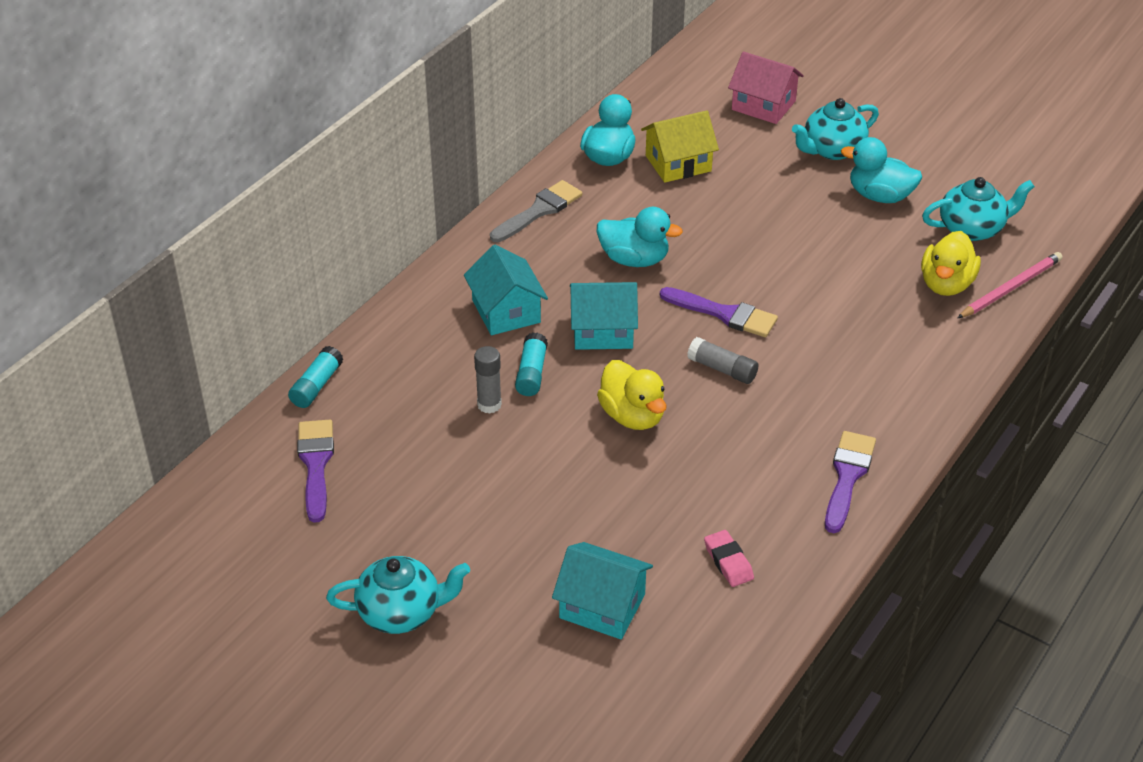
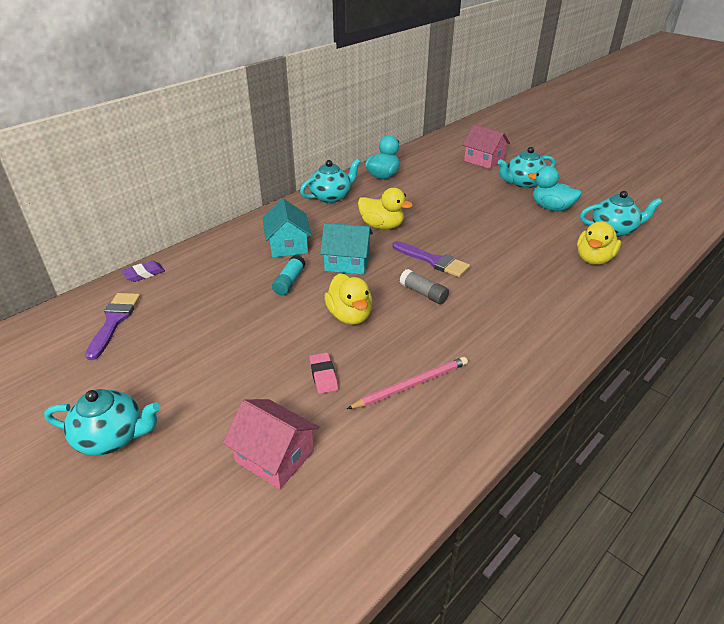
camera: 10 degrees right, 5 degrees down
turquoise glue stick [288,346,344,408] -> purple eraser [122,261,165,282]
grey glue stick [474,346,502,414] -> none
grey brush [490,180,583,242] -> turquoise teapot [300,159,360,203]
turquoise house [552,542,653,639] -> pink house [223,399,319,489]
turquoise duck [597,207,683,267] -> yellow duck [358,188,413,229]
yellow house [641,110,719,183] -> none
pink eraser [704,530,754,587] -> pink eraser moved to [309,352,338,394]
purple brush [825,431,876,533] -> none
pink pencil [958,252,1063,318] -> pink pencil moved to [347,357,468,409]

